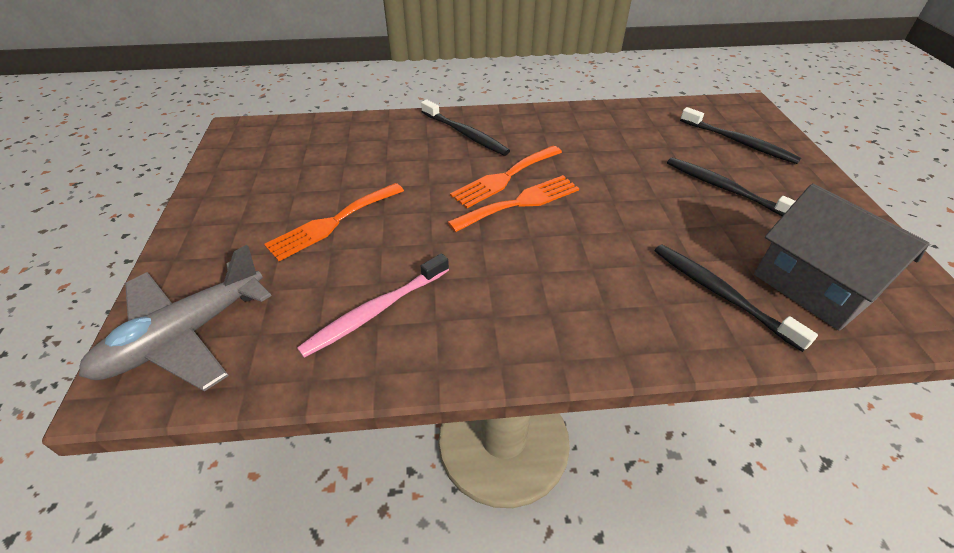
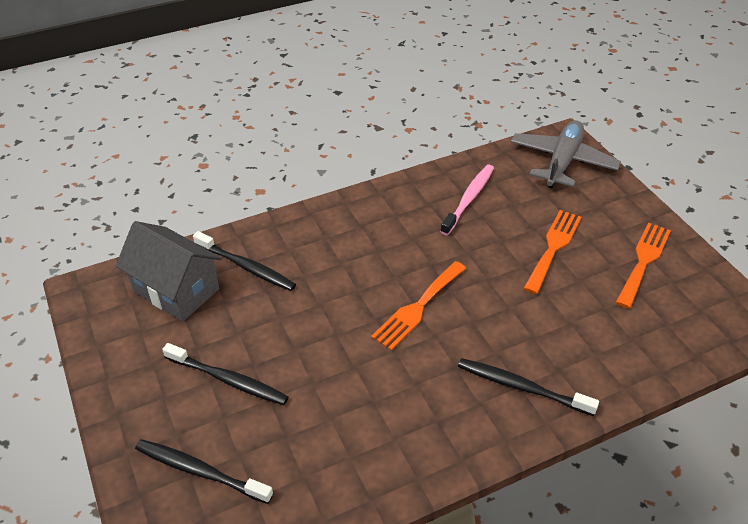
camera: 160 degrees right, 0 degrees up
orange fork [450,146,562,208] -> orange fork moved to [615,223,671,309]

